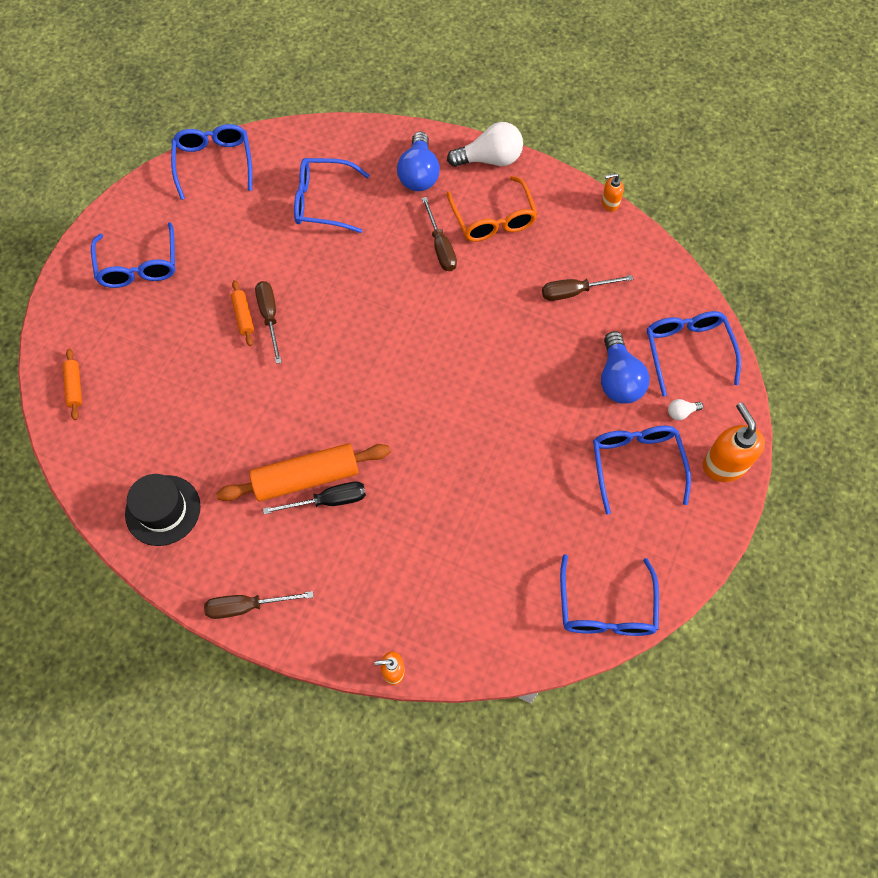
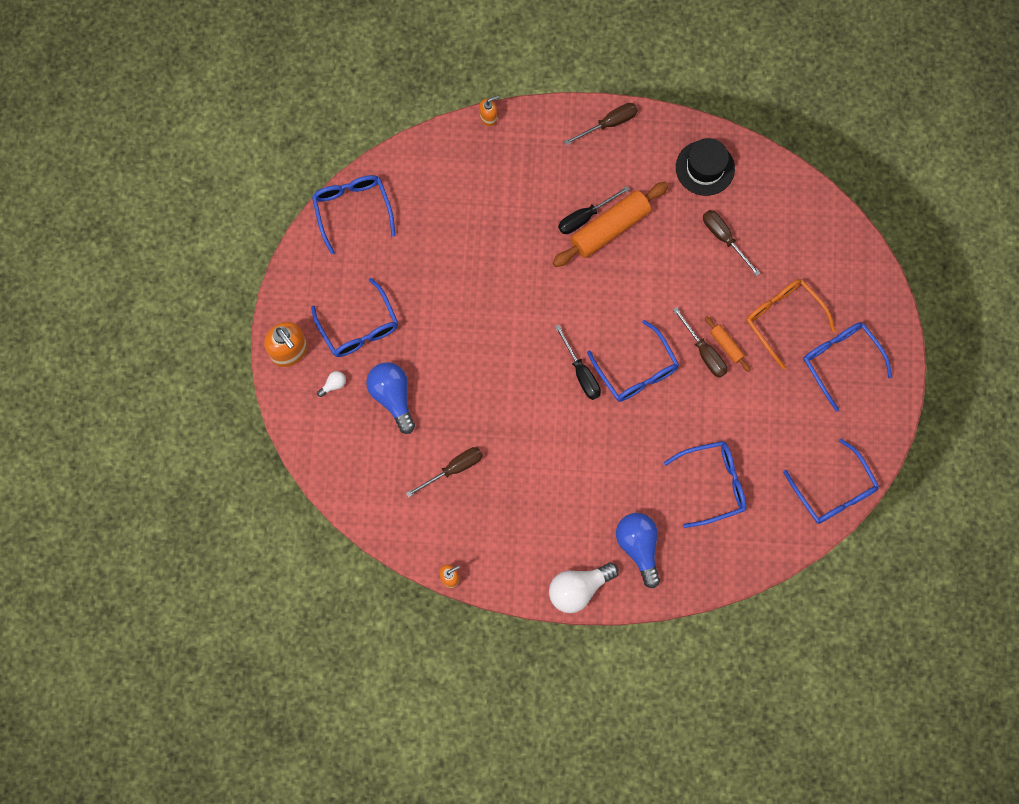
camera: 160 degrees right, 10 degrees up
orange rolling pin [63,348,82,420] -> none
brown screwdriver [422,197,457,271] -> brown screwdriver moved to [703,210,761,276]
orange glasses [447,176,537,242] -> orange glasses moved to [746,279,835,369]
blue glasses [647,311,741,397] -> blue glasses moved to [587,320,679,402]
none -> black screwdriver [555,325,601,400]

